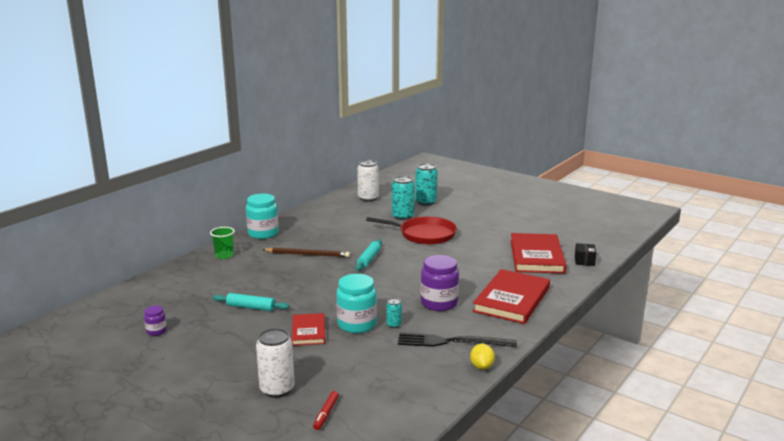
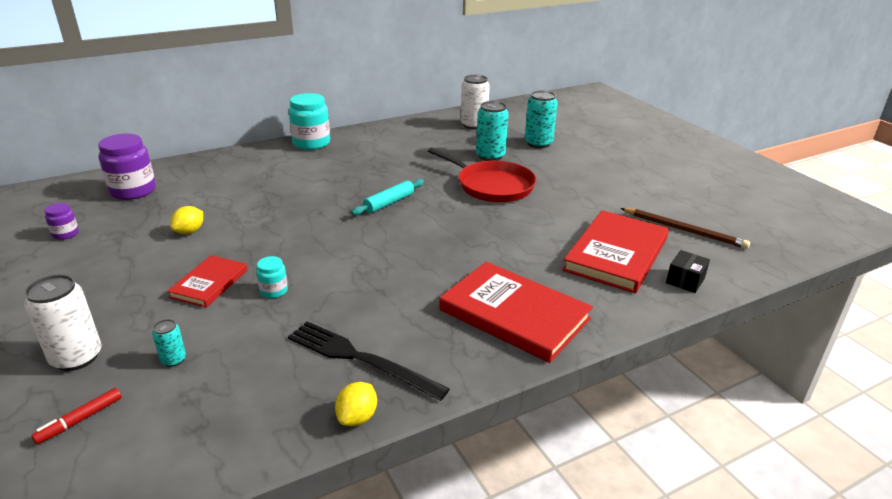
camera: 25 degrees right, 10 degrees up
green cup [210,227,235,259] -> none
turquoise rolling pin [213,293,289,311] -> yellow lemon [170,206,203,234]
brown pencil [263,248,350,257] -> brown pencil moved to [620,208,750,249]
turquoise jar [336,274,377,333] -> turquoise jar [256,256,288,298], size x0.50
turquoise can [386,298,402,328] -> turquoise can moved to [152,319,186,367]
purple jar [421,255,459,311] -> purple jar moved to [98,134,156,200]
red book [473,269,550,324] -> red book turned 75 degrees clockwise [439,262,593,363]

